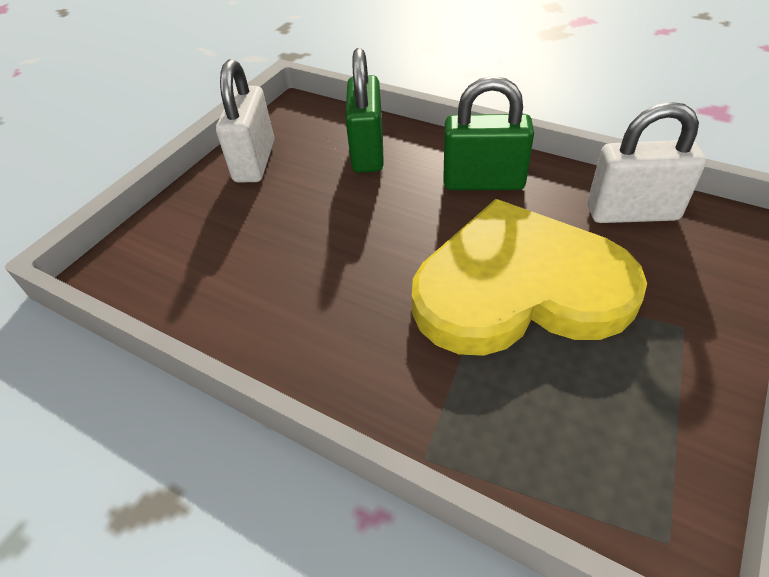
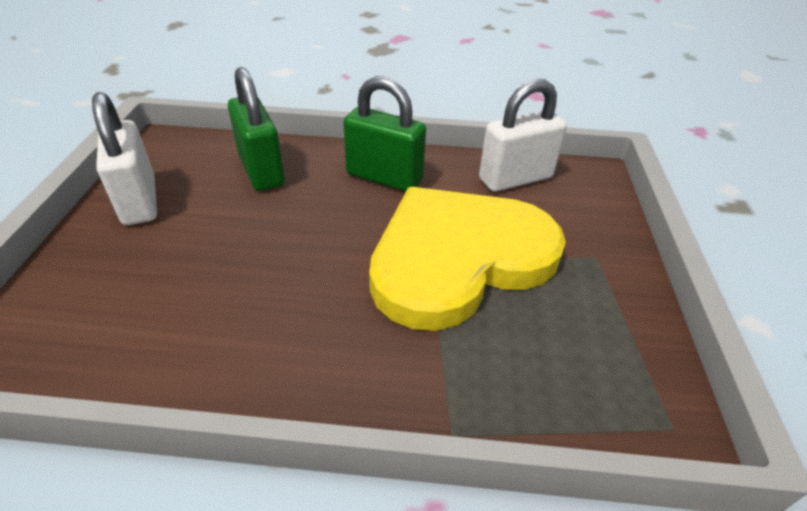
camera: 30 degrees left, 5 degrees down
green padlock [444,76,534,190] -> green padlock turned 45 degrees clockwise [343,76,426,192]

